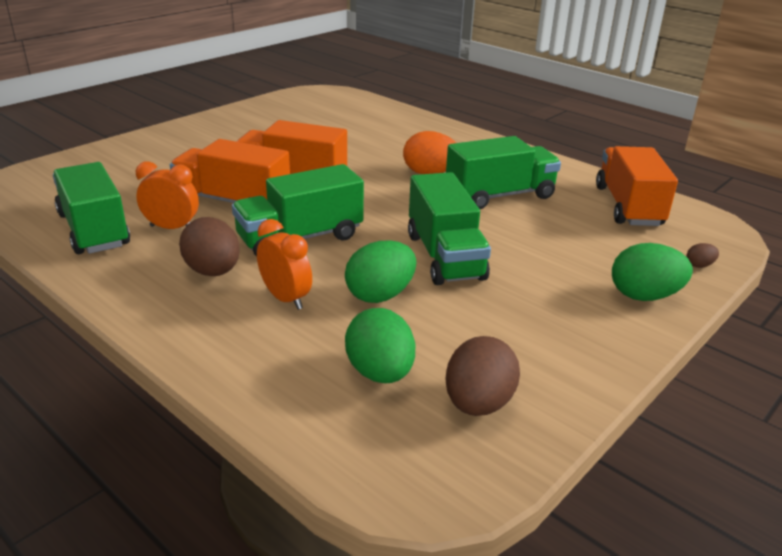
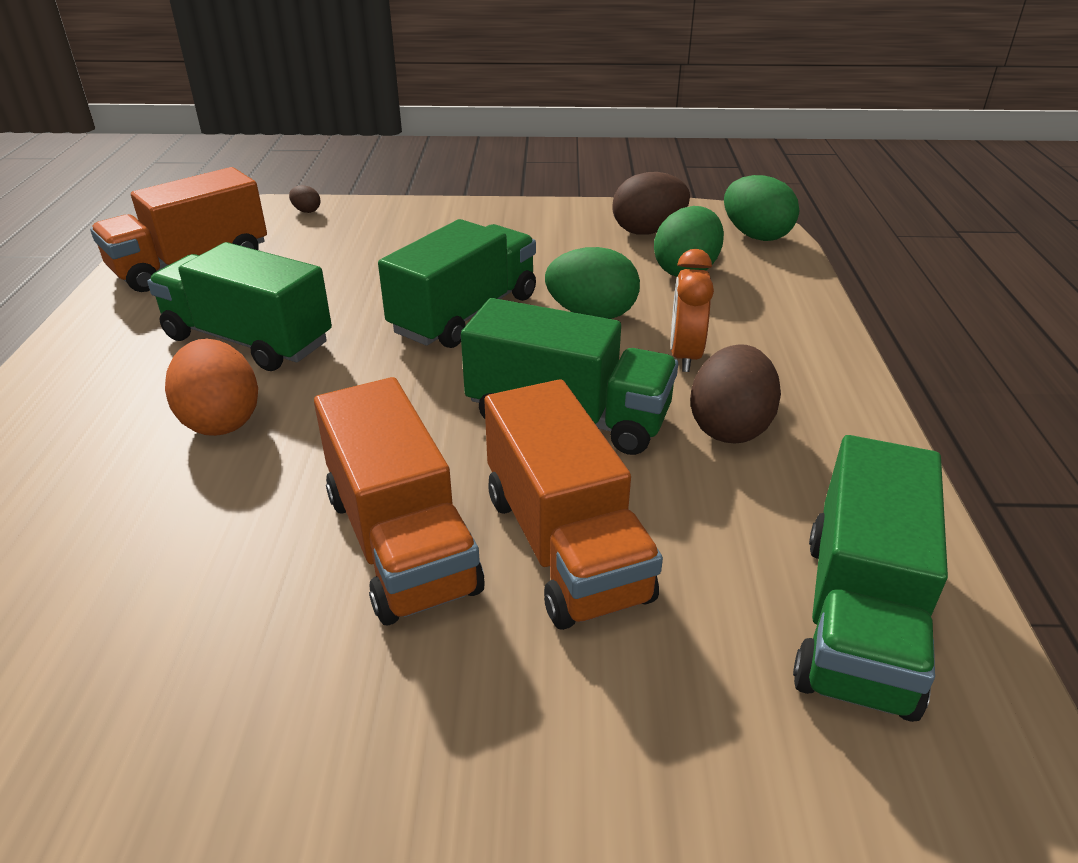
camera: 130 degrees left, 5 degrees up
orange clock [136,161,199,229] -> none
green egg [612,243,693,301] -> green egg moved to [724,175,800,241]

